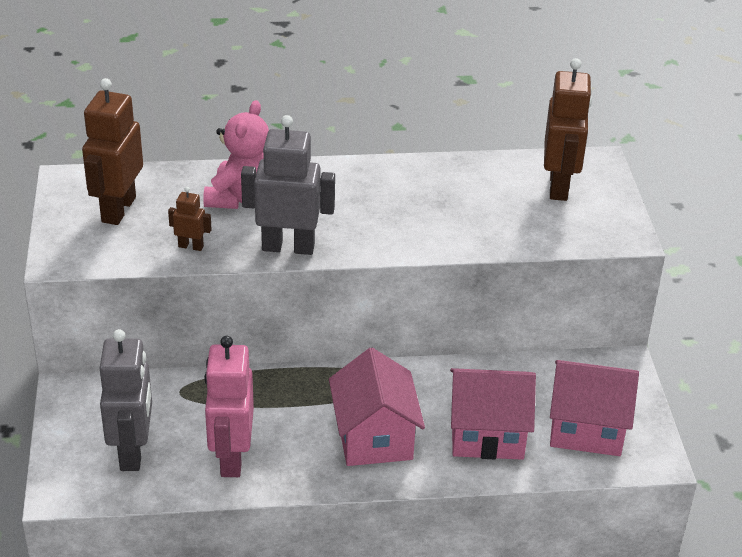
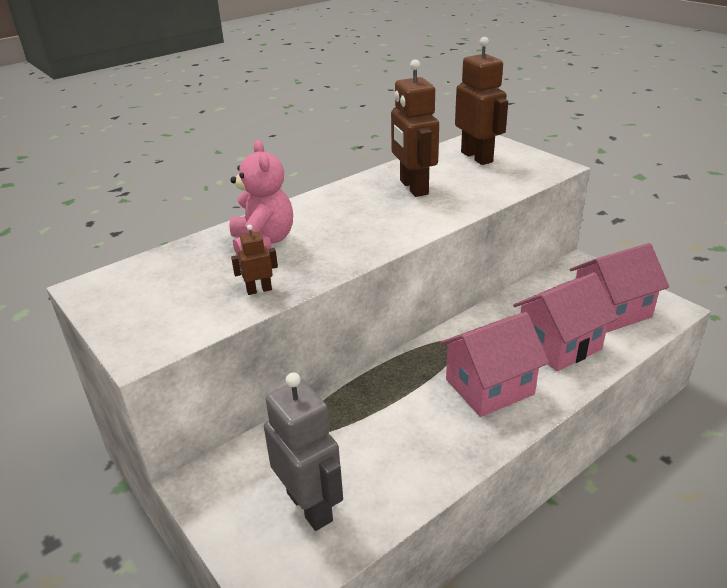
camera: 30 degrees left, 5 degrees down
brown robot [82,78,143,225] -> brown robot moved to [391,59,439,197]
pink robot [204,336,254,477] -> none
grey robot [241,115,335,255] -> none
pink house [329,348,425,466] -> pink house turned 75 degrees counterclockwise [440,312,549,417]

